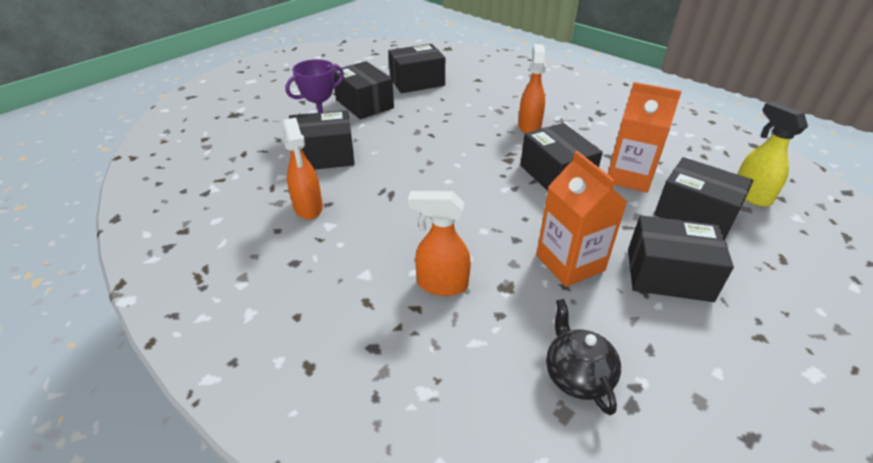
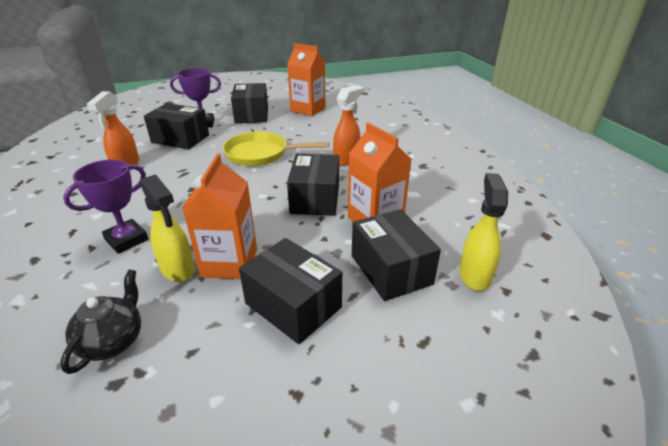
camera: 30 degrees right, 5 degrees down
black box [388,44,445,93] -> orange carton [287,43,325,116]
orange spray bottle [408,191,471,296] -> purple trophy [63,159,149,254]
none -> yellow spray bottle [141,174,195,282]
none -> yellow pan [222,132,329,166]

